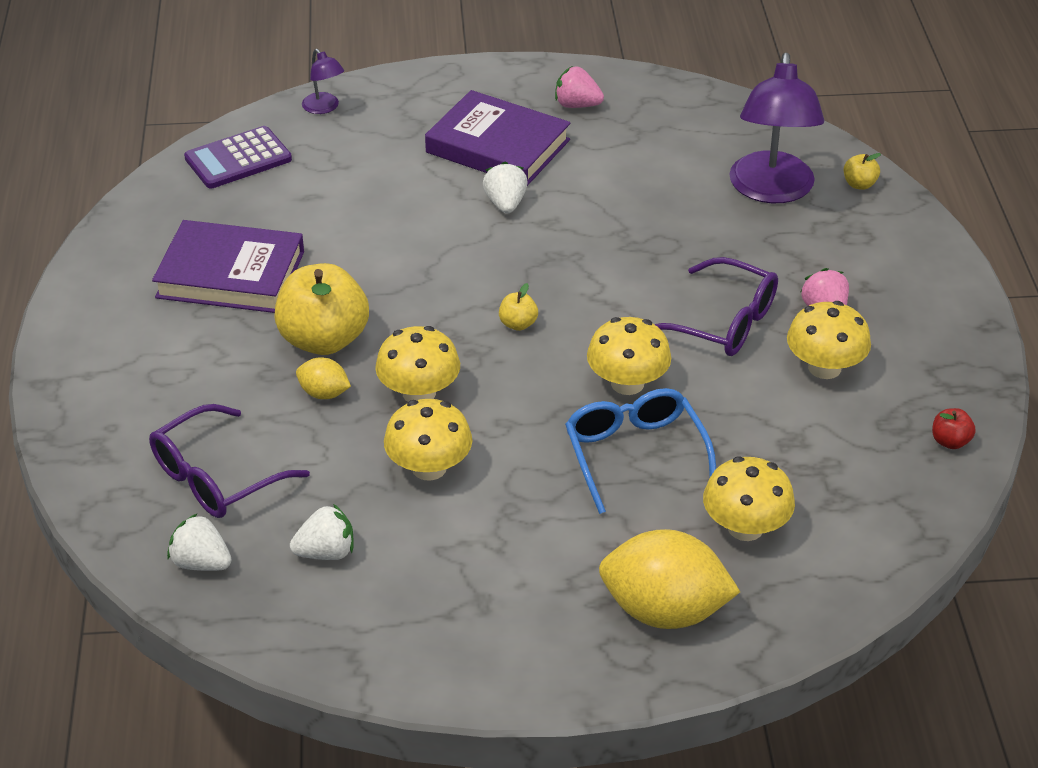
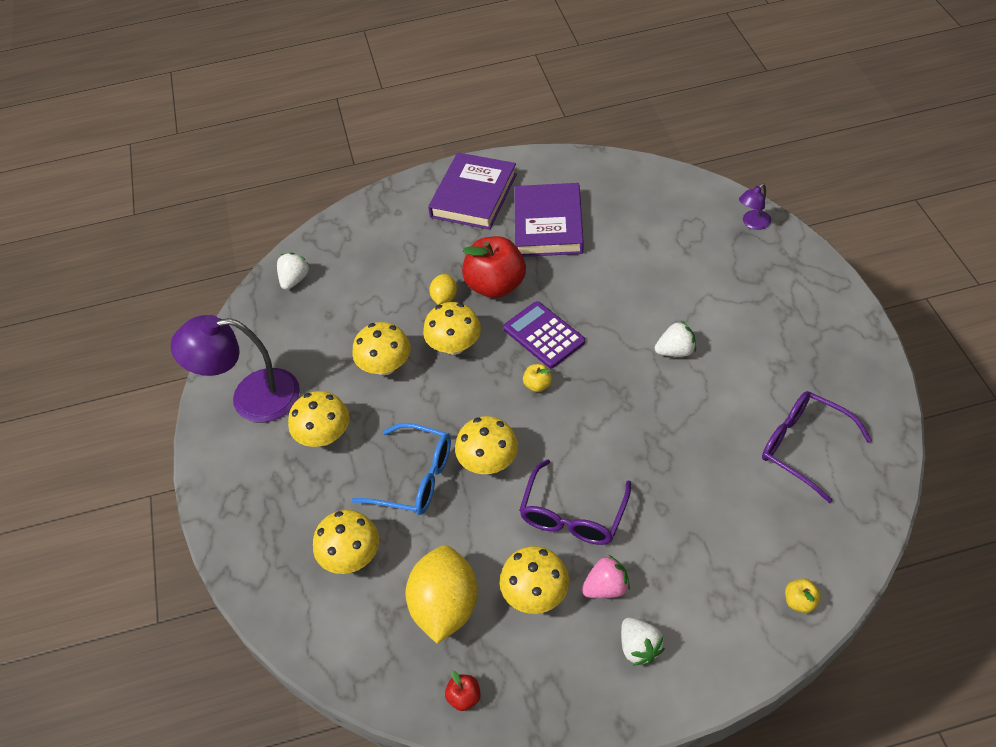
camera: 85 degrees right, 10 degrees up
purple glasses [149,404,310,518] -> purple glasses moved to [762,391,872,503]
purple calculator [184,126,292,189] -> purple calculator moved to [503,301,585,368]
yellow apple [274,263,369,355] -> red apple [462,236,526,298]
white strawberry [290,504,354,560] -> white strawberry moved to [621,618,665,666]
purple book [425,90,571,186] -> purple book moved to [428,153,517,230]
pink strawberry [555,66,604,108] -> none
blue glasses [565,388,716,514] -> blue glasses turned 45 degrees clockwise [351,423,451,515]
yellow lemon [599,529,740,629] -> yellow lemon moved to [406,545,478,644]
purple lamp [729,53,824,203] -> purple lamp moved to [171,315,300,422]
none -> yellow mushroom [288,391,349,447]

